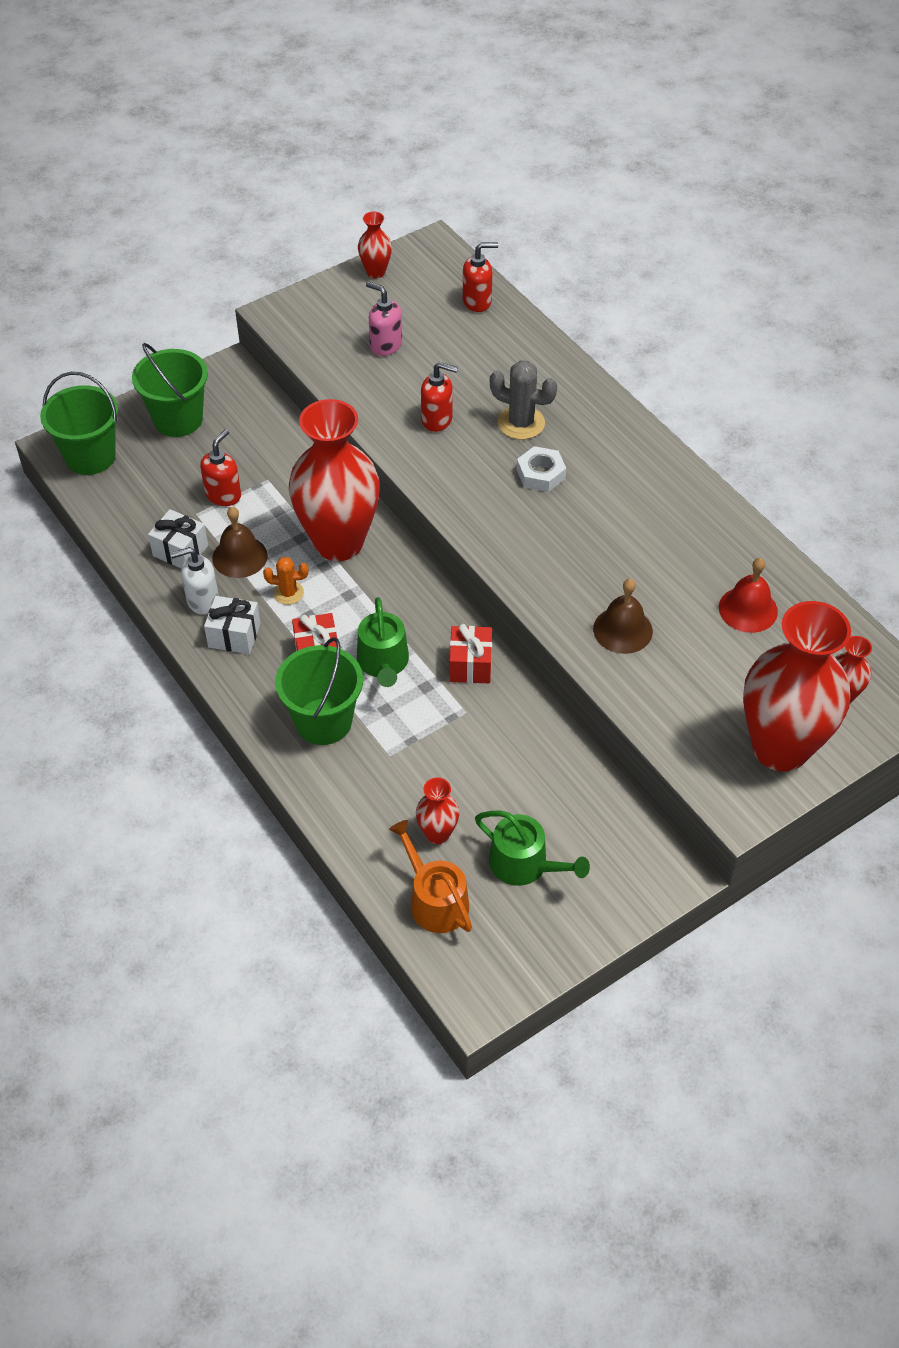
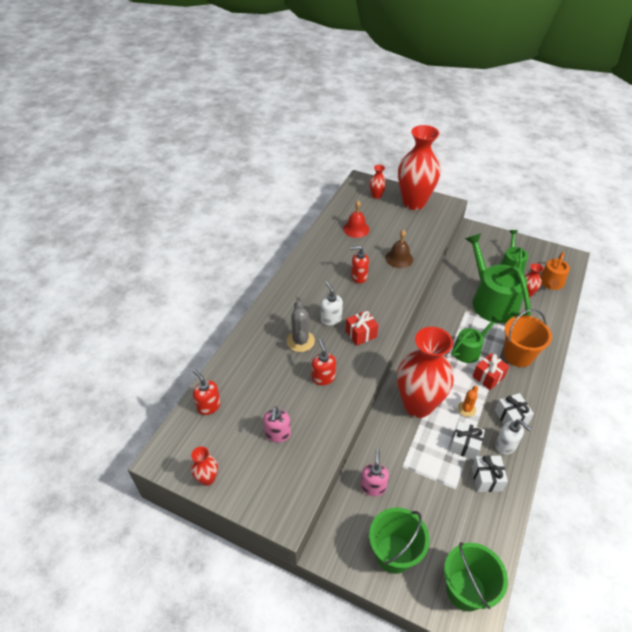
camera: 120 degrees left, 5 degrees down
red soap dispenser [200,429,241,506] -> red soap dispenser moved to [350,245,369,283]
brown bell [212,507,268,578] -> white gift [449,421,485,460]
orange cactus [263,557,308,605] -> orange cactus turned 60 degrees clockwise [458,386,478,417]
green bucket [275,637,363,745] -> orange bucket [504,309,552,367]
red gift [450,624,492,683] -> red gift moved to [346,311,378,346]
white nut [517,446,566,492] -> white soap dispenser [321,281,343,326]
none -> pink soap dispenser [360,450,389,496]
none -> green watering can [465,233,531,323]

